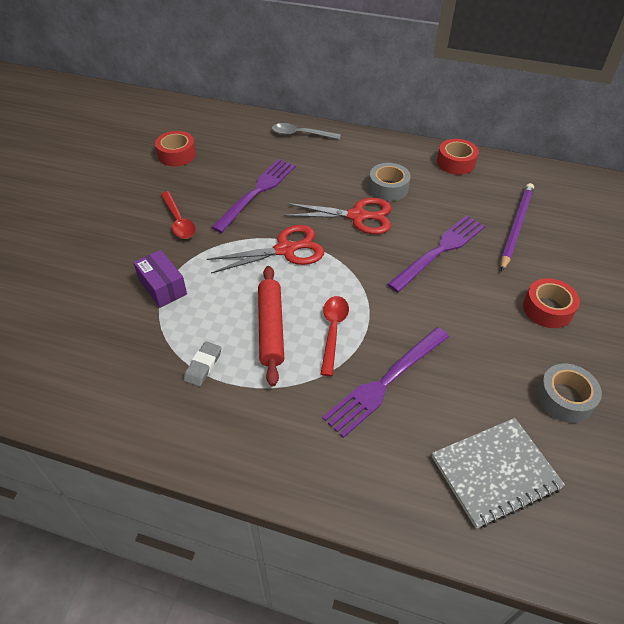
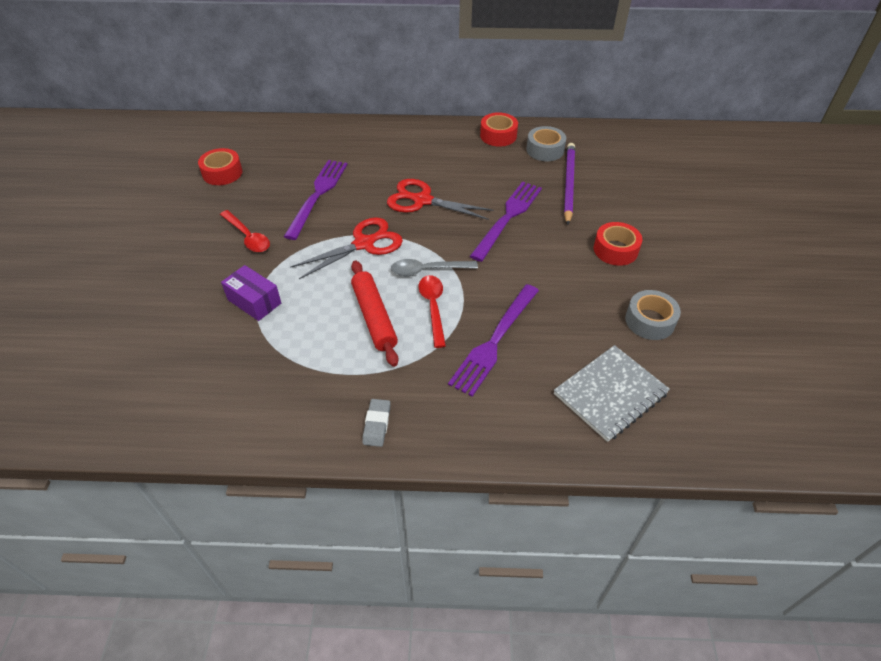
camera: 15 degrees left, 0 degrees up
grey eraser [184,341,221,387] -> grey eraser moved to [362,399,391,447]
grey spoon [272,123,341,140] -> grey spoon moved to [391,259,478,276]
red scissors [284,198,391,234] -> red scissors turned 150 degrees counterclockwise [387,179,494,220]
grey tape [369,163,411,201] -> grey tape moved to [526,126,566,161]

